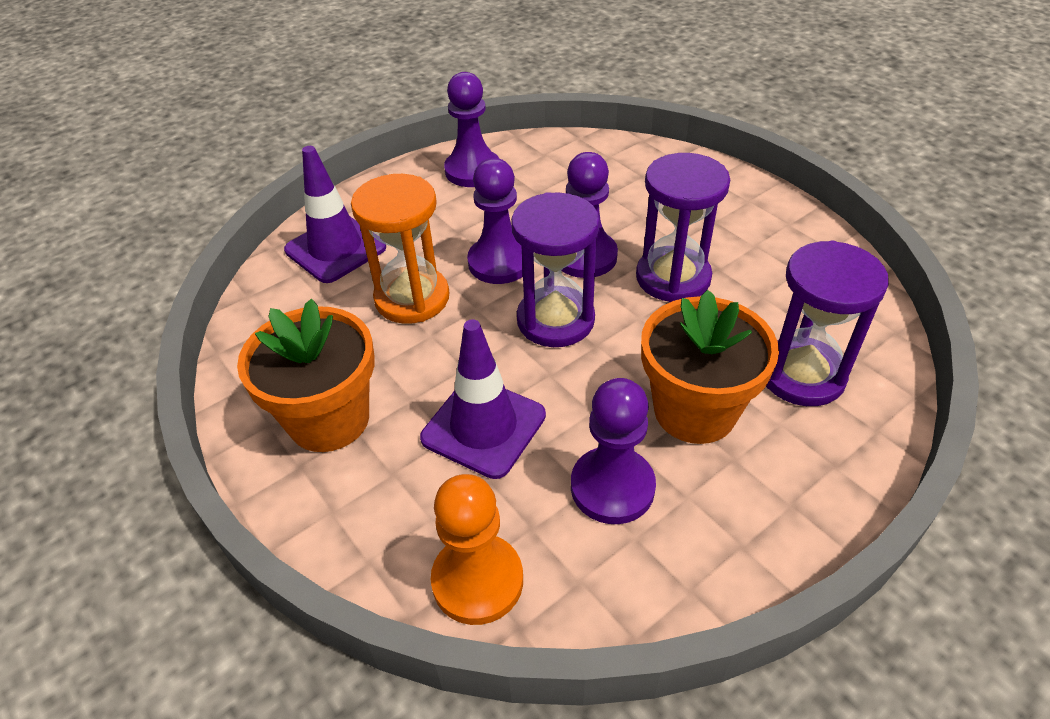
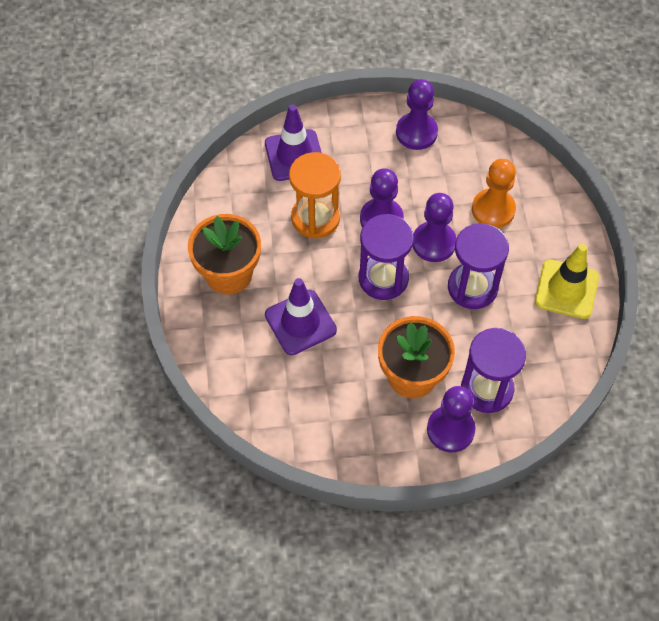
camera: 30 degrees right, 15 degrees up
orange pawn [431,474,523,625] -> orange pawn moved to [472,159,516,228]
purple pawn [571,378,656,524] -> purple pawn moved to [427,386,476,452]
none -> yellow traffic cone [535,244,599,319]

